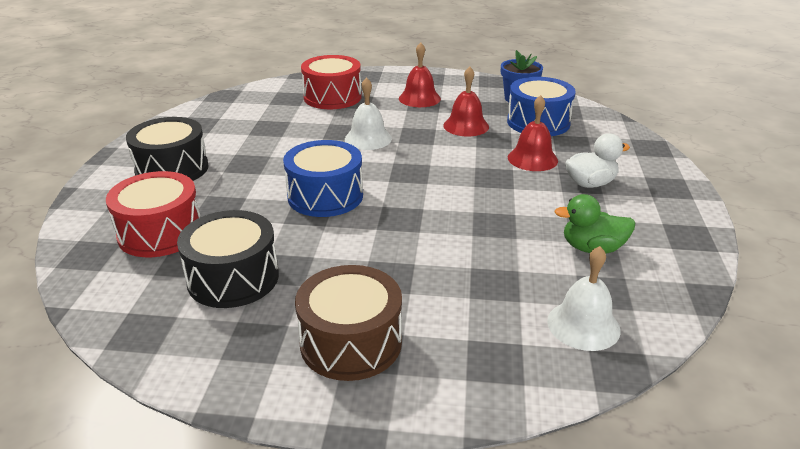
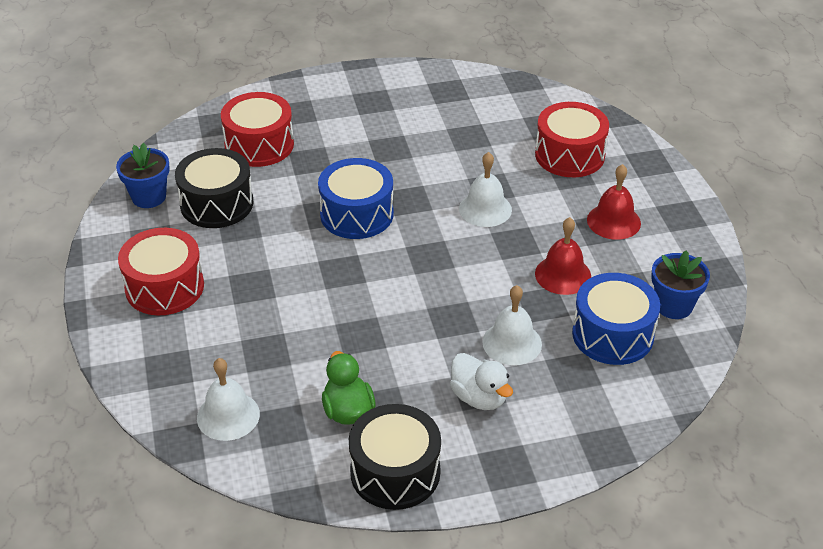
camera: 70 degrees right, 10 degrees up
black drum [126,117,209,181] -> black drum moved to [349,404,441,510]
brown drum [295,265,402,381] -> red drum [118,228,204,315]
red bell [508,95,558,171] -> white bell [483,285,542,365]
none -> blue flower pot [116,143,170,208]

